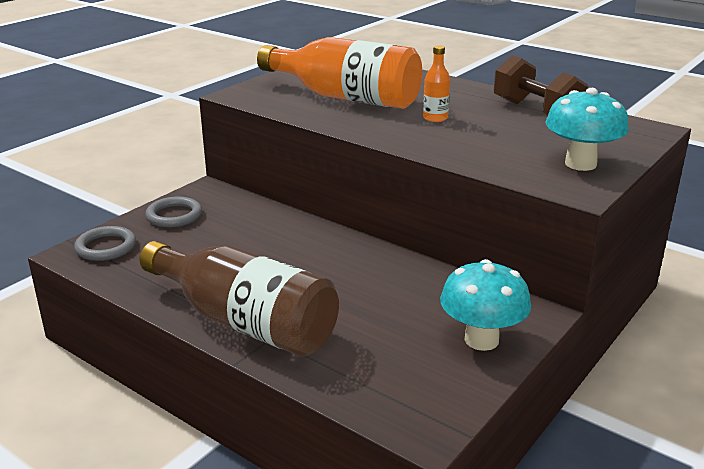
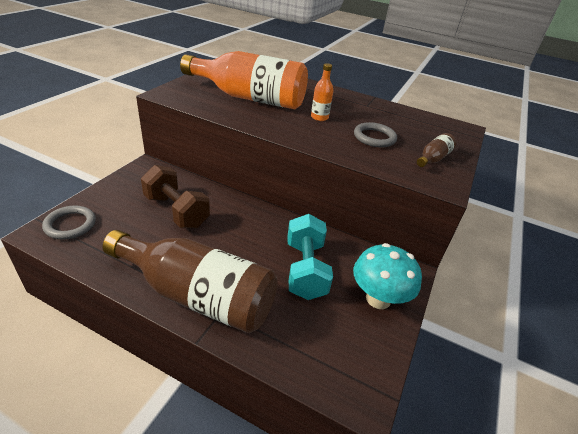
camera: 15 degrees left, 10 degrees up
grey ring [145,196,202,228] -> grey ring moved to [354,122,397,147]
brown dumbbell [494,55,588,115] -> brown dumbbell moved to [141,165,210,228]
turquoise mushroom [545,88,629,171] -> brown bottle [417,133,456,167]
none -> turquoise dumbbell [287,214,333,300]

